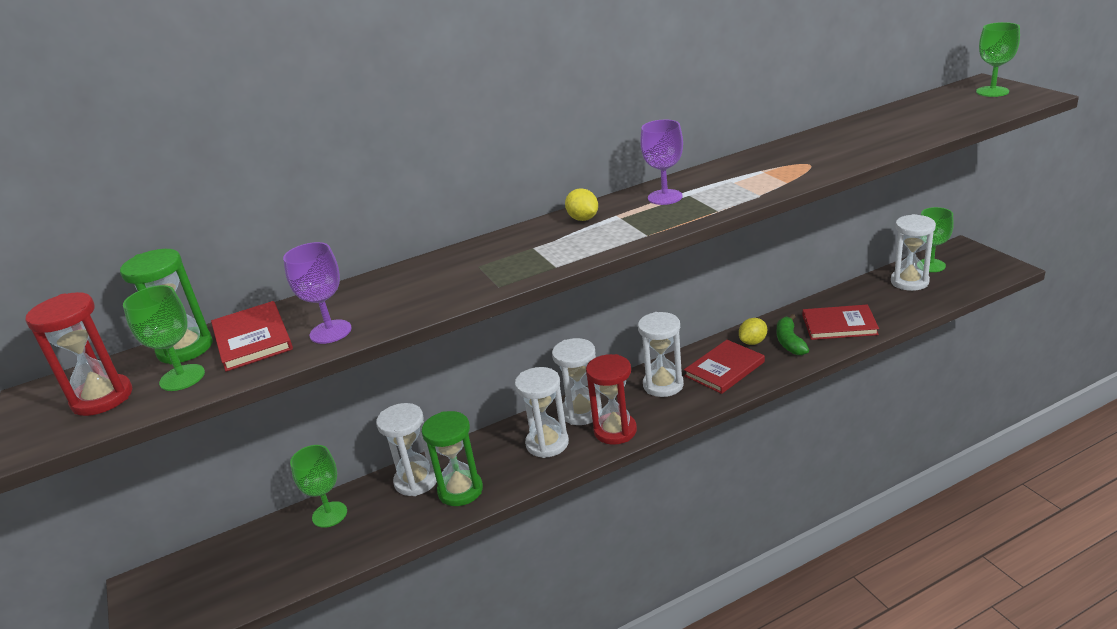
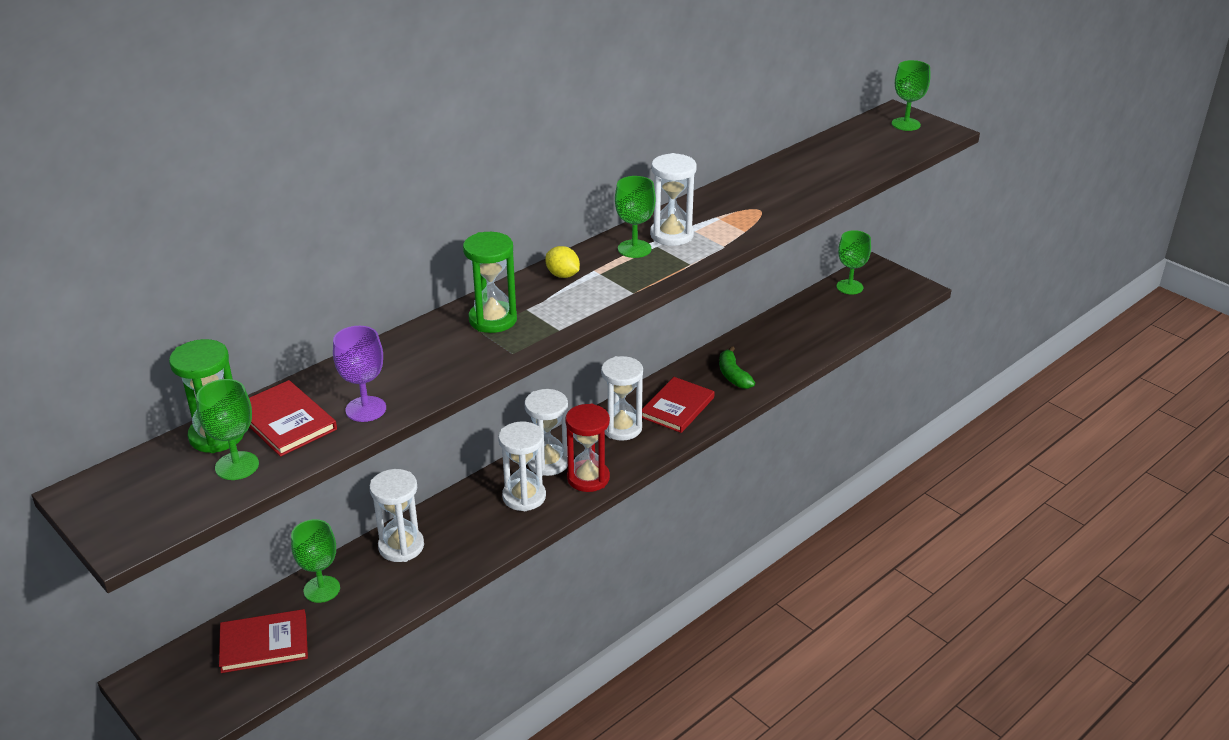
camera: 20 degrees left, 5 degrees up
red hourglass [26,292,132,416] -> none
green hourglass [422,411,483,506] -> green hourglass moved to [463,232,517,333]
purple goblet [640,120,683,205] -> green goblet [615,176,656,258]
yellow lemon [739,318,767,345] -> none
red book [802,305,879,340] -> red book moved to [219,609,308,673]
white hourglass [891,214,936,291] -> white hourglass moved to [650,153,697,246]

